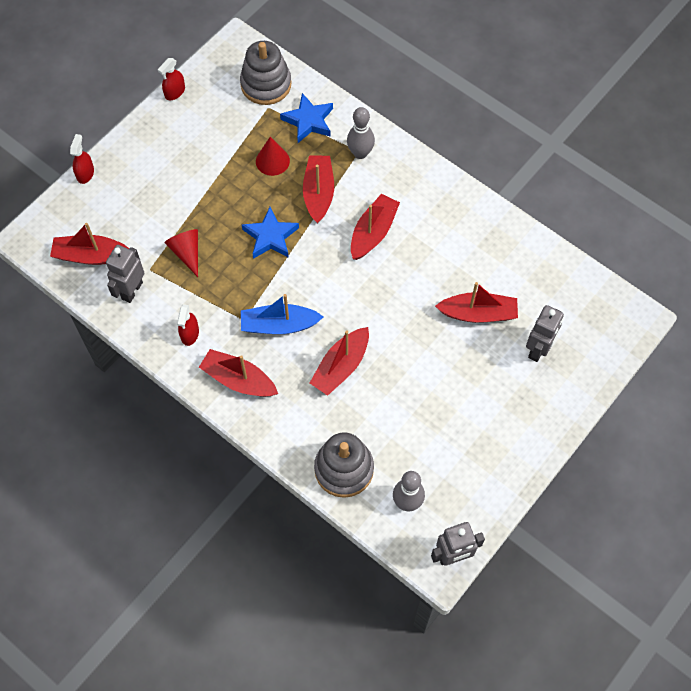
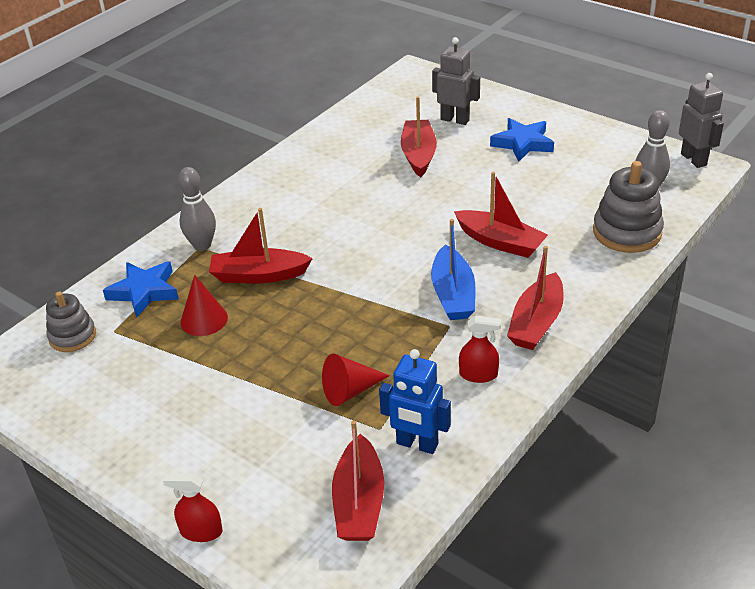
camera: 90 degrees left, 25 degrees down
grey robot [106,245,145,303] -> blue robot [379,349,451,454]
red spray bottle [158,58,185,100] -> none
grey stacking toy [240,41,291,105] -> grey stacking toy [46,291,96,352], size x0.64
blue star [242,207,299,259] -> blue star moved to [490,118,554,162]
red boat [351,194,400,260] -> none

